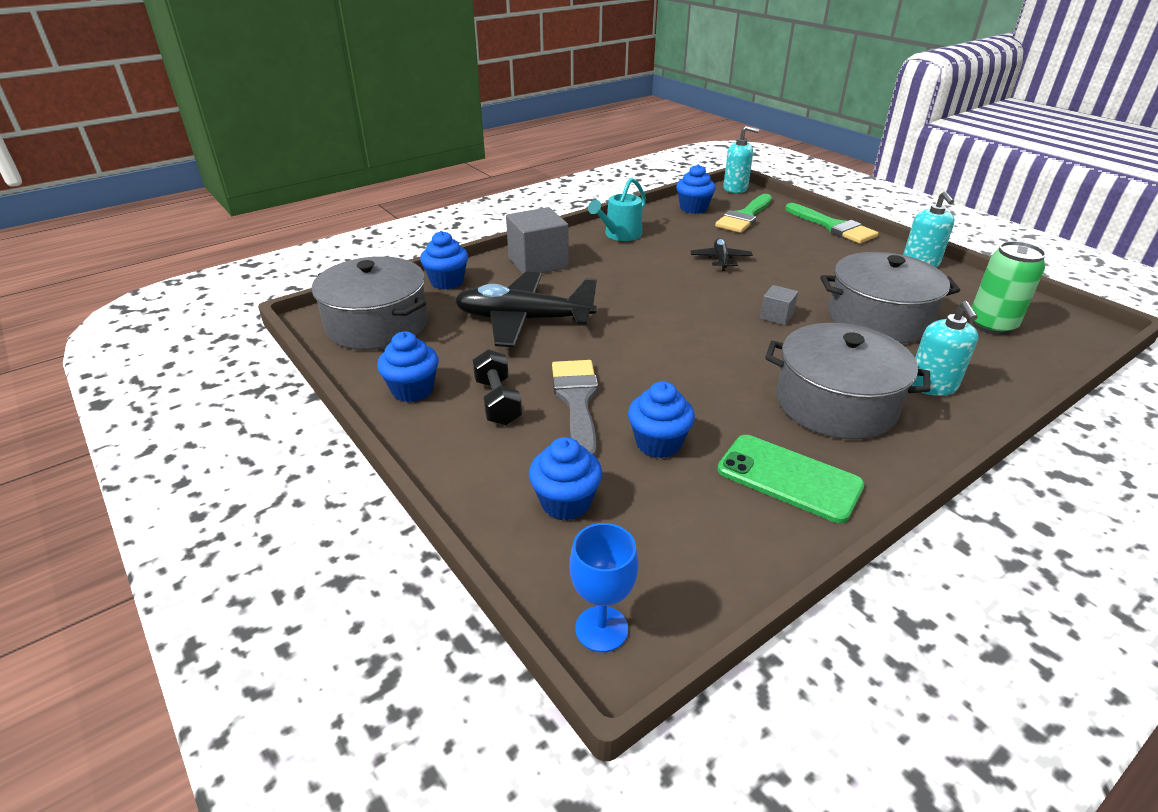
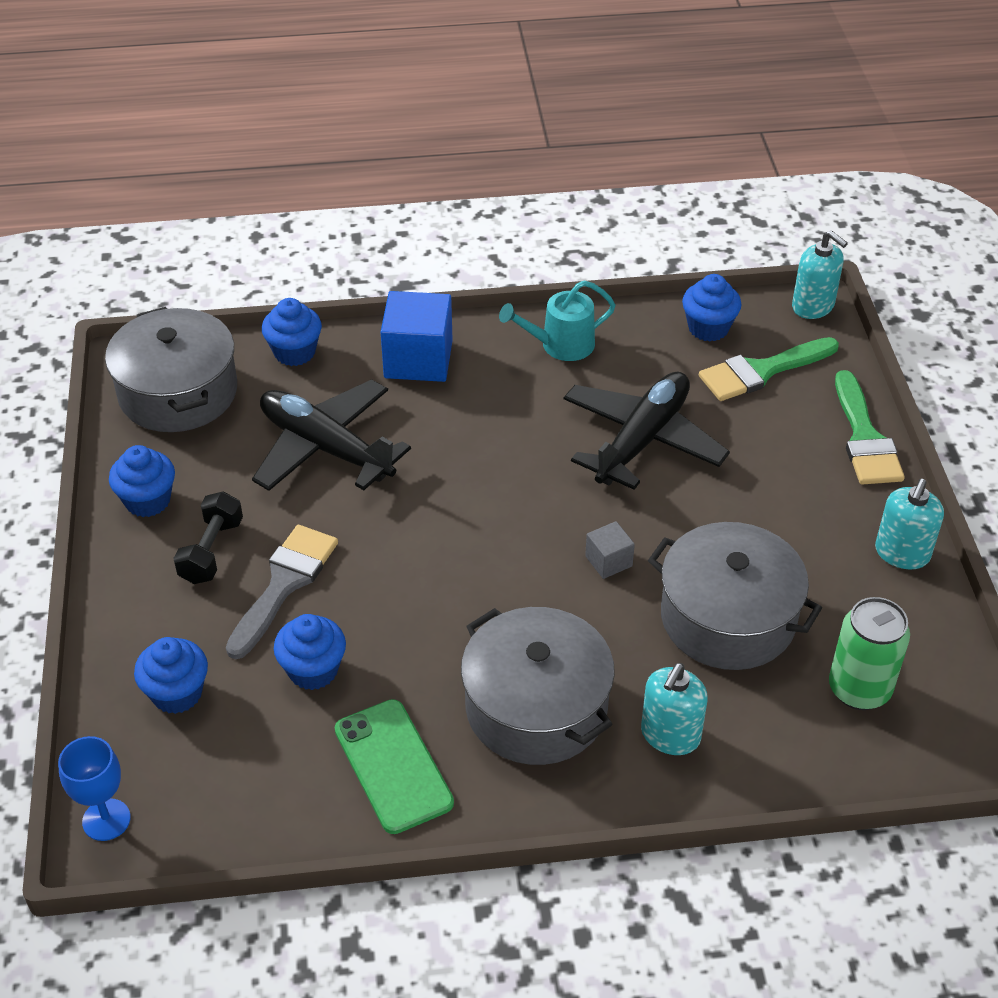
camera: 30 degrees right, 10 degrees up
grey cube [506,207,569,274] -> blue cube [381,291,453,382]
black plane [691,238,753,271] -> black plane [564,372,730,490], size x2.06

